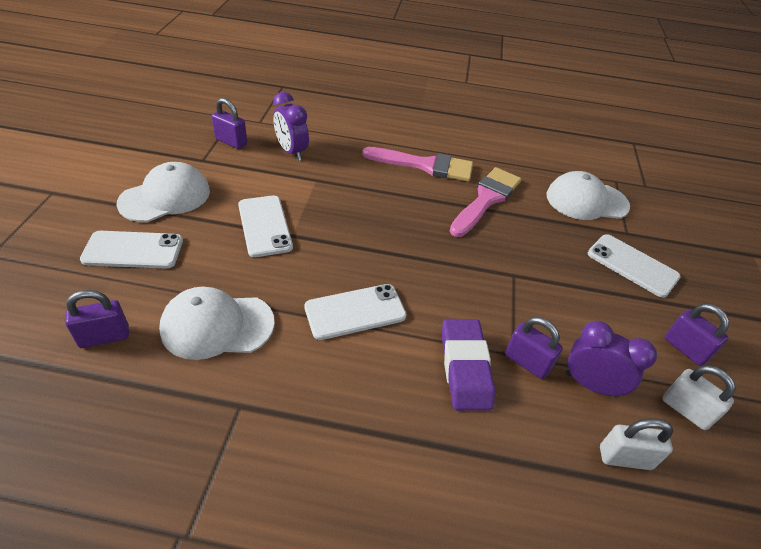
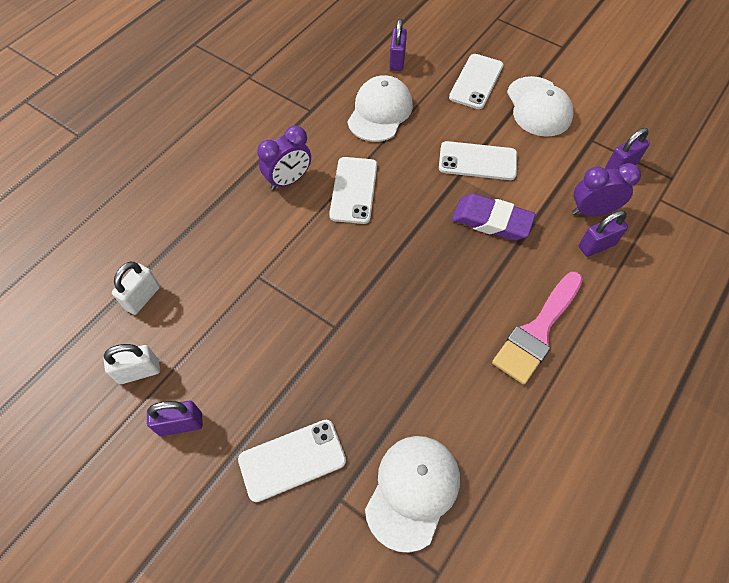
camera: 120 degrees right, 15 degrees up
purple eraser [442,319,495,411] -> purple eraser moved to [452,193,536,241]
pink brush [450,167,521,237] -> none
purple padlock [505,317,563,379] -> purple padlock moved to [579,210,628,257]
purple clock [566,321,657,398] -> purple clock moved to [257,126,311,190]

